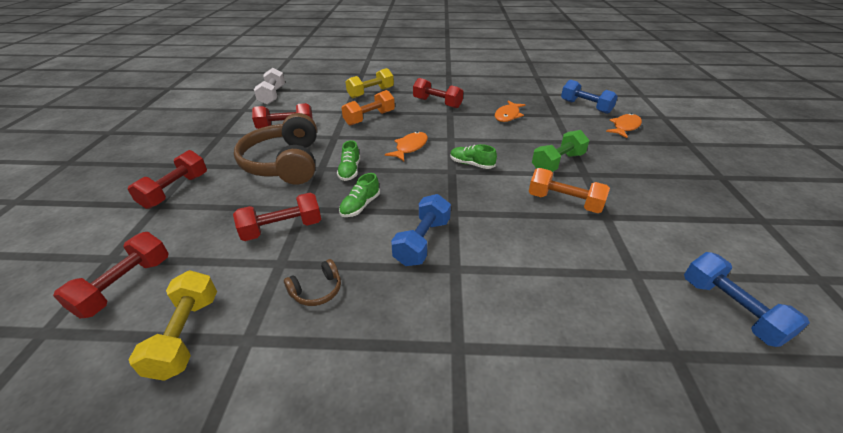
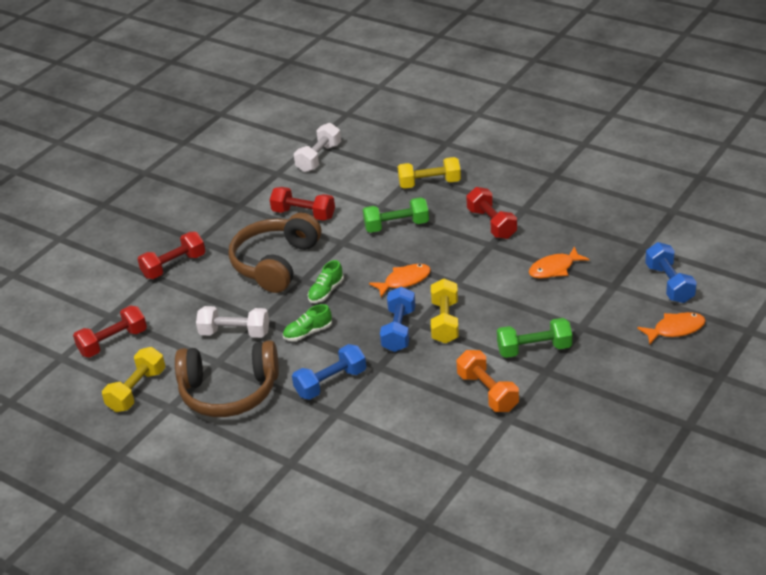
camera: 35 degrees right, 0 degrees up
red dumbbell [233,193,321,241] -> white dumbbell [196,306,269,338]
brown headphones [284,259,341,306] -> brown headphones [175,340,279,417], size x2.46
orange dumbbell [341,90,395,126] -> green dumbbell [363,197,429,233]
green shoe [450,144,497,169] -> yellow dumbbell [431,278,459,344]
blue dumbbell [684,252,810,347] -> blue dumbbell moved to [380,286,416,352]

